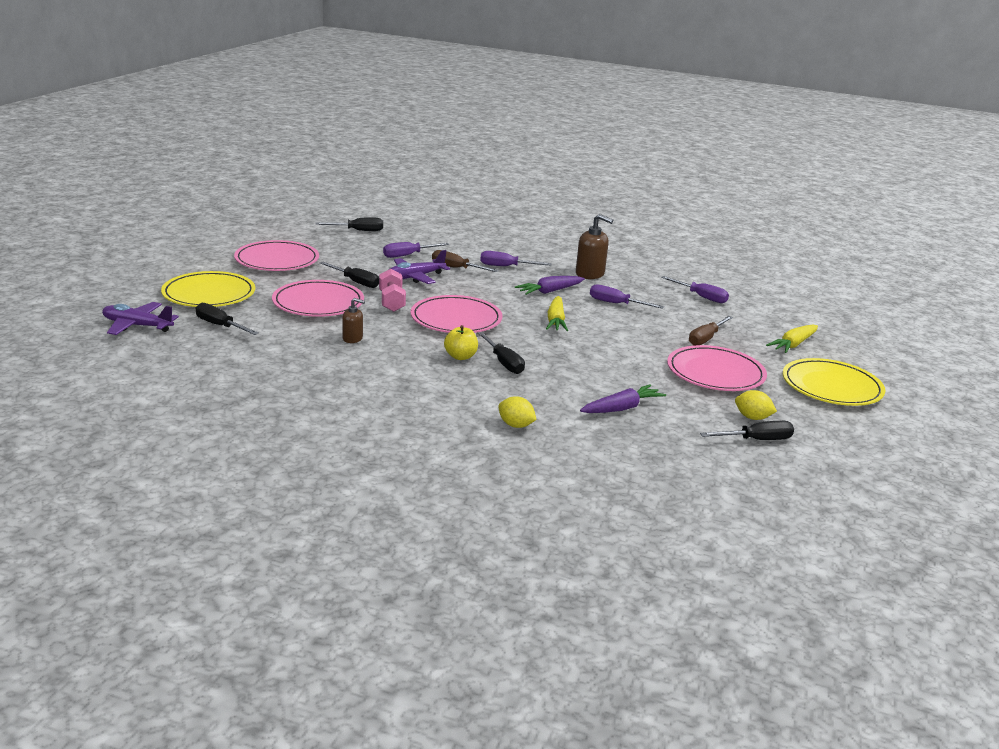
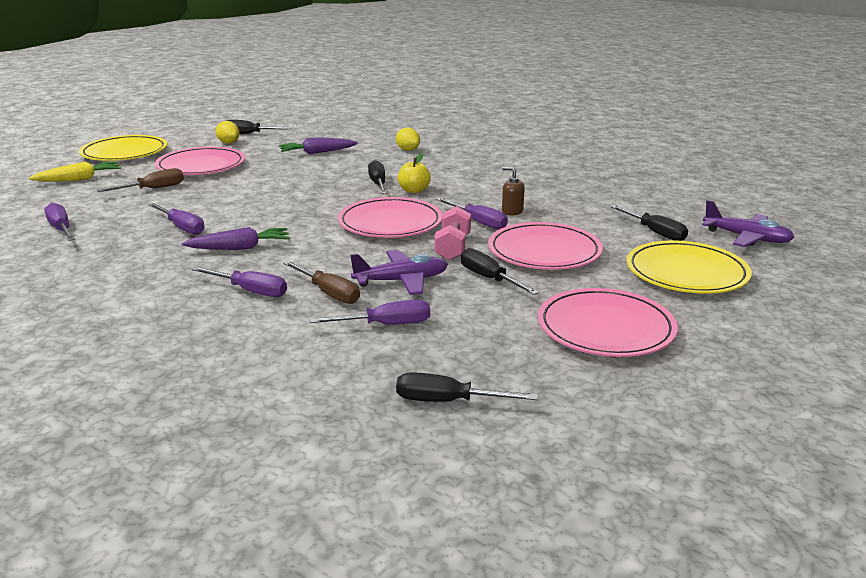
camera: 160 degrees left, 0 degrees up
yellow carrot [546,296,568,331] -> none
brown soap dispenser [576,214,613,279] -> none
none -> purple screwdriver [436,198,508,229]

